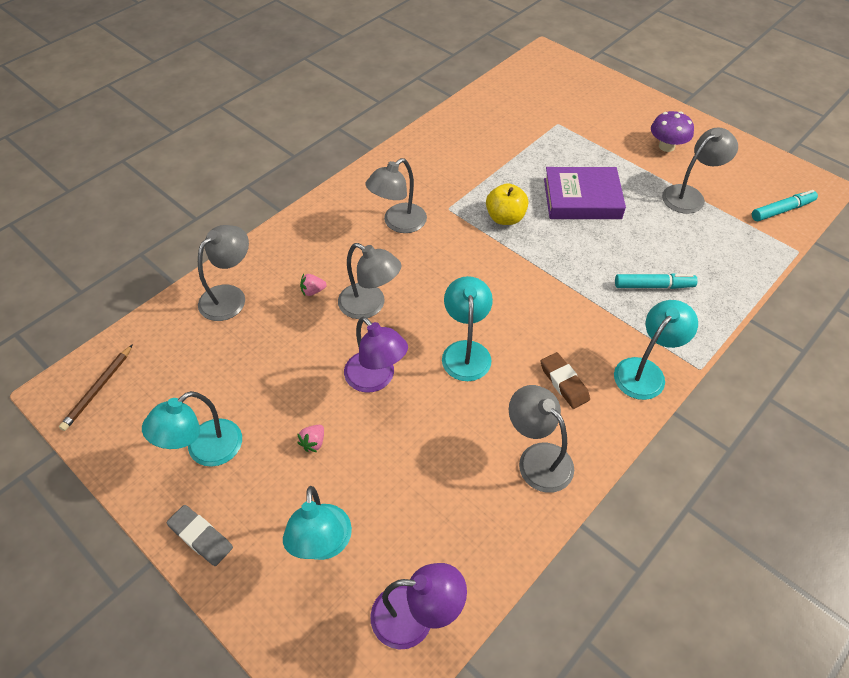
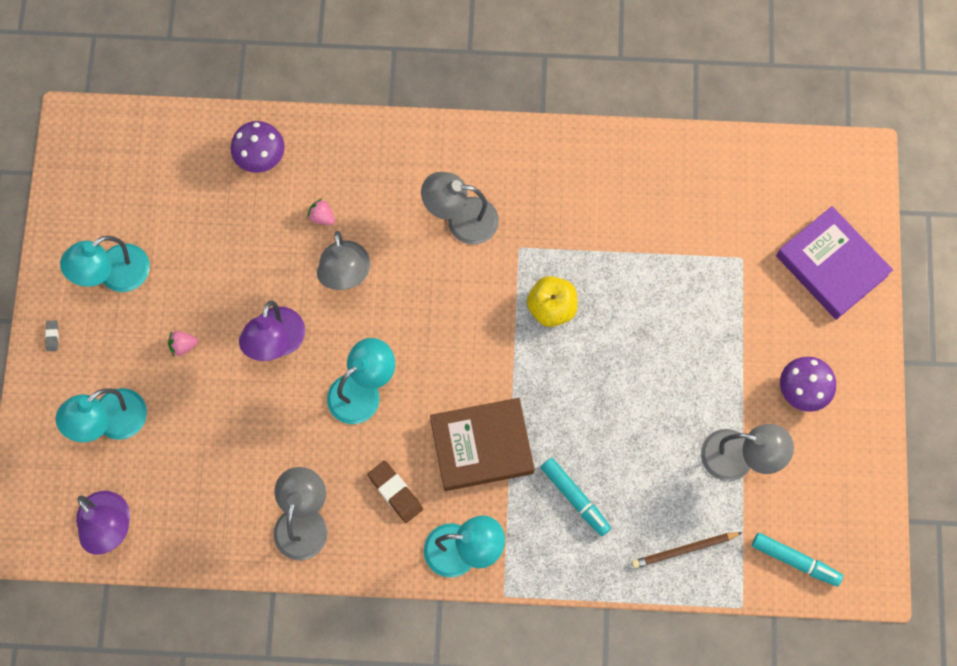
camera: 50 degrees right, 20 degrees up
brown pencil [59,344,133,431] -> brown pencil moved to [632,532,743,568]
turquoise lamp [142,391,242,467] -> turquoise lamp turned 45 degrees counterclockwise [60,236,150,292]
grey eraser [167,505,233,566] -> grey eraser [45,321,59,351], size x0.50
grey lamp [198,225,249,321] -> purple mushroom [231,121,285,173]
brown eraser [541,352,590,409] -> brown eraser turned 60 degrees counterclockwise [368,461,423,523]
purple book [544,167,626,219] -> purple book moved to [776,206,893,320]
none -> brown book [430,398,535,491]

